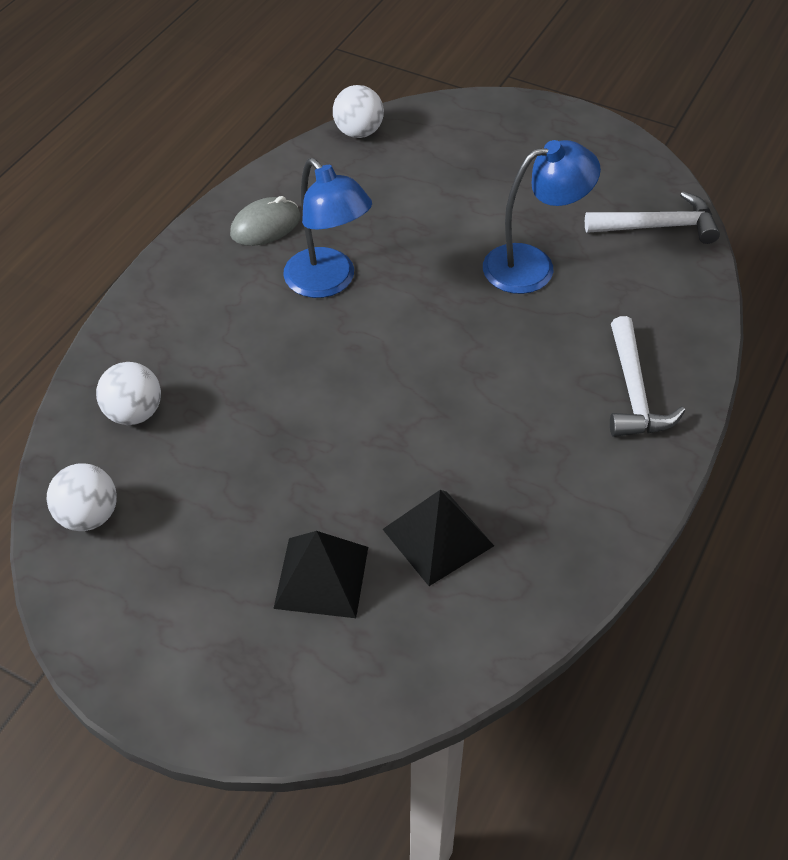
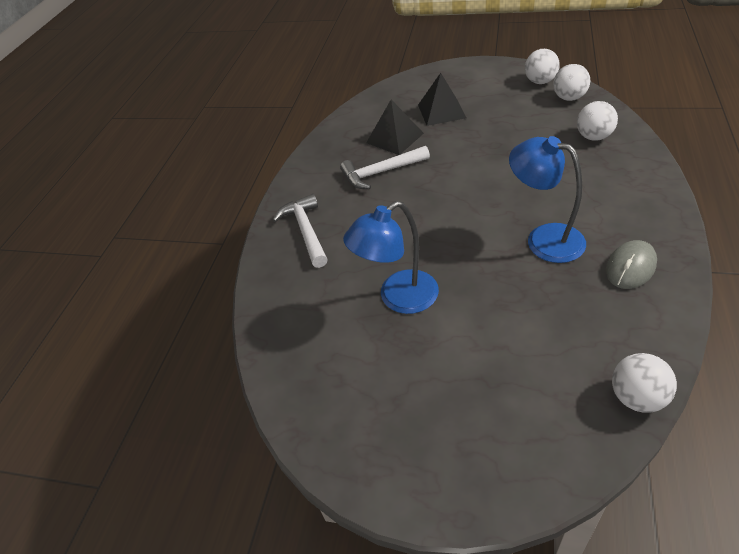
camera: 170 degrees right, 5 degrees down
white hammer [585,192,720,244] -> white hammer moved to [340,146,430,189]
none -> white ball [525,49,560,84]

